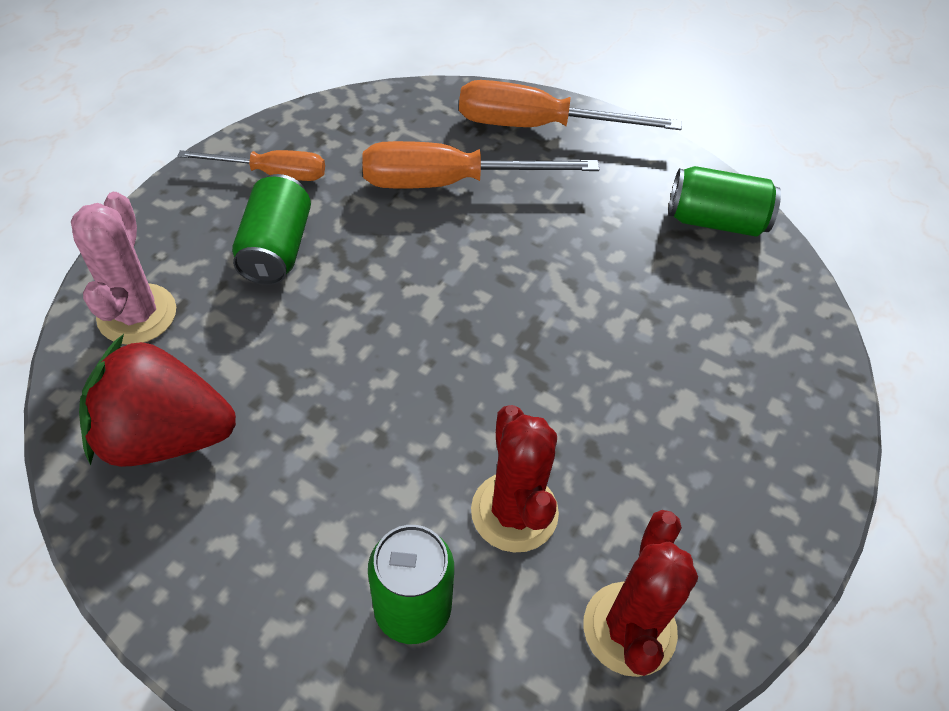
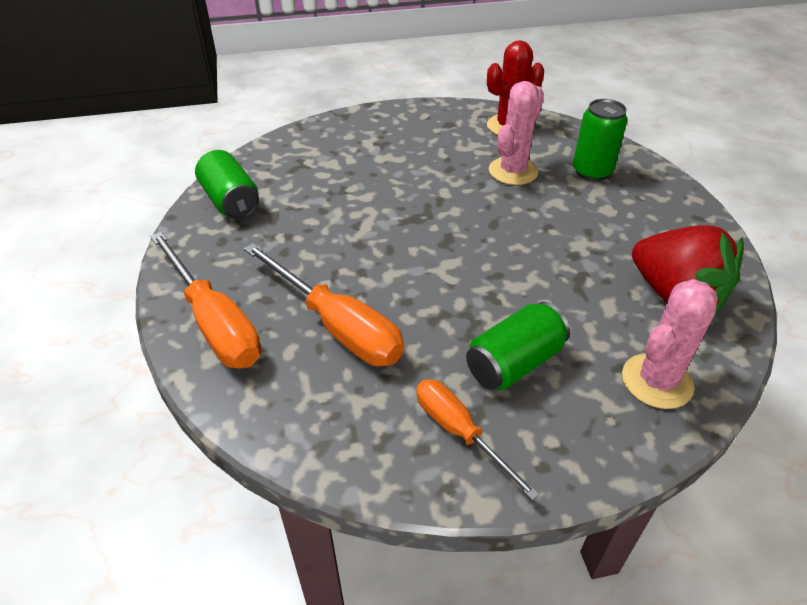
camera: 130 degrees left, 10 degrees down
red cactus [471,405,559,553] -> pink cactus [489,81,544,185]

